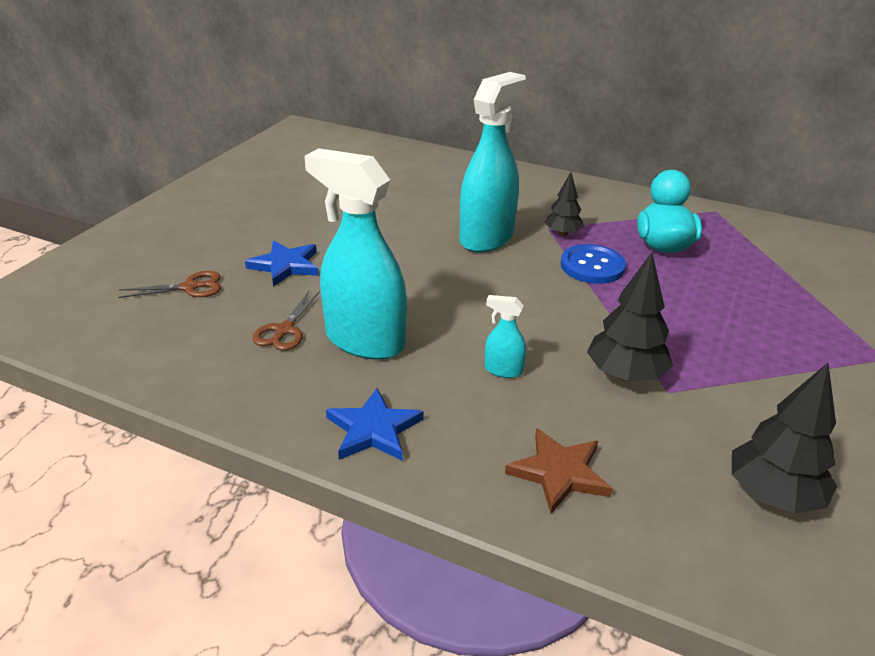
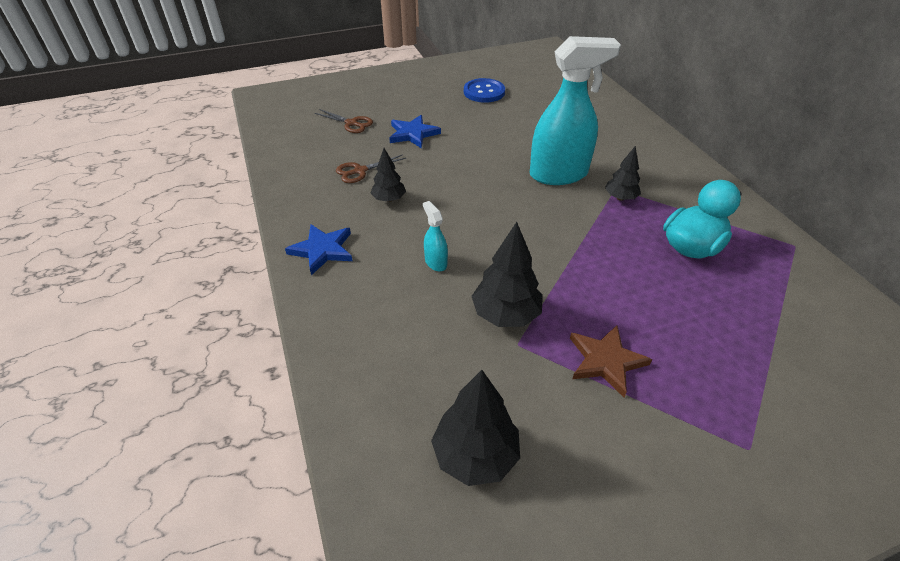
camera: 45 degrees right, 10 degrees up
turquoise spray bottle [304,148,407,360] -> black tree [371,148,406,202]
brown star [505,428,612,514] -> brown star moved to [570,325,652,397]
blue button [561,244,626,284] -> blue button moved to [464,78,505,103]

